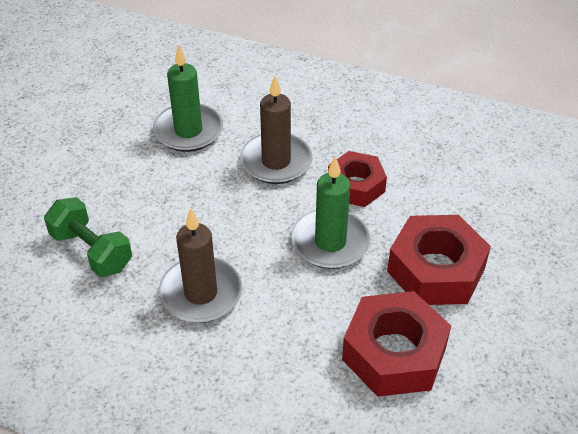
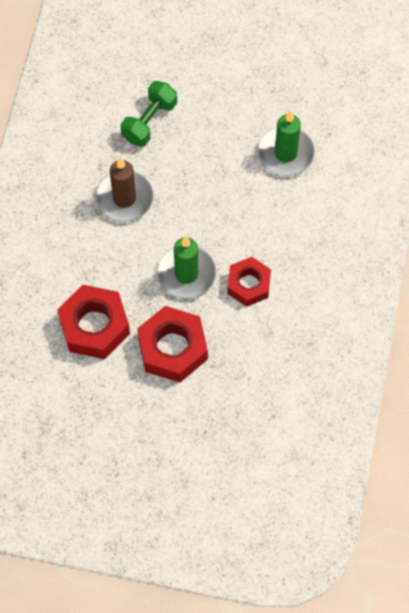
camera: 80 degrees right, 20 degrees up
brown candle [240,76,313,184] -> none

